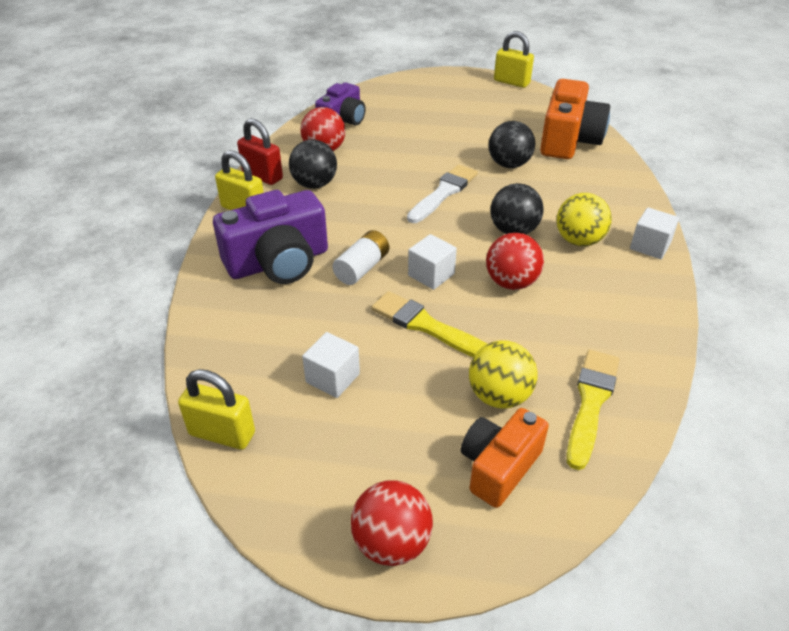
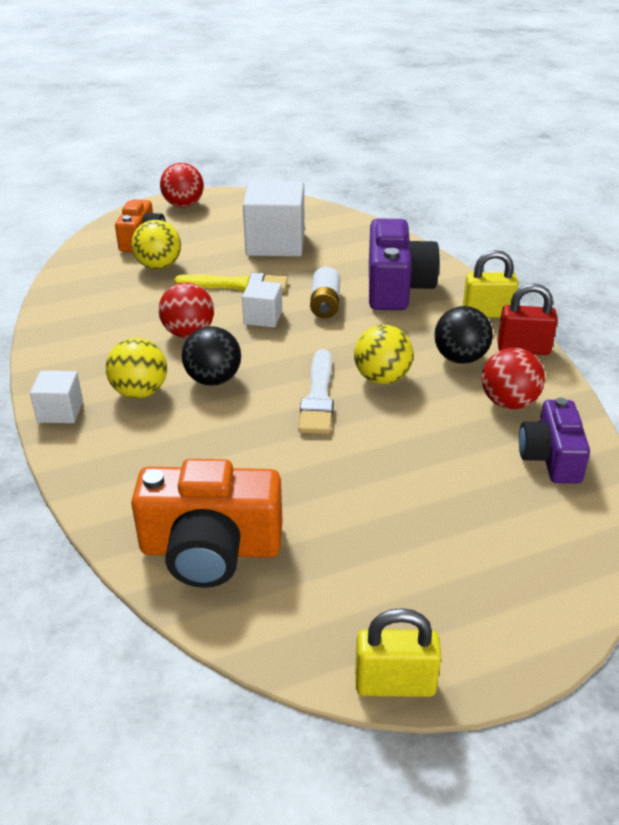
camera: 150 degrees right, 5 degrees down
yellow padlock [178,369,255,450] -> none
purple camera [213,190,328,284] -> purple camera turned 150 degrees clockwise [369,218,440,310]
white cube [302,332,360,398] -> white cube [243,181,305,257], size x1.93
black ball [489,121,535,168] -> none
orange camera [540,79,610,159] -> orange camera turned 75 degrees counterclockwise [131,459,283,588]
yellow brush [566,350,619,470] -> none
none -> yellow ball [354,325,413,384]

